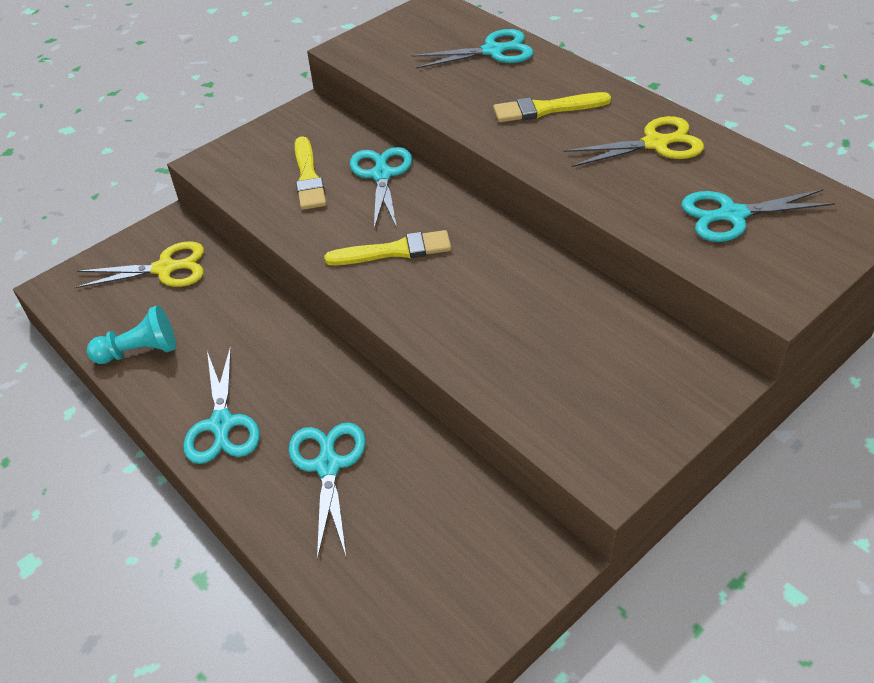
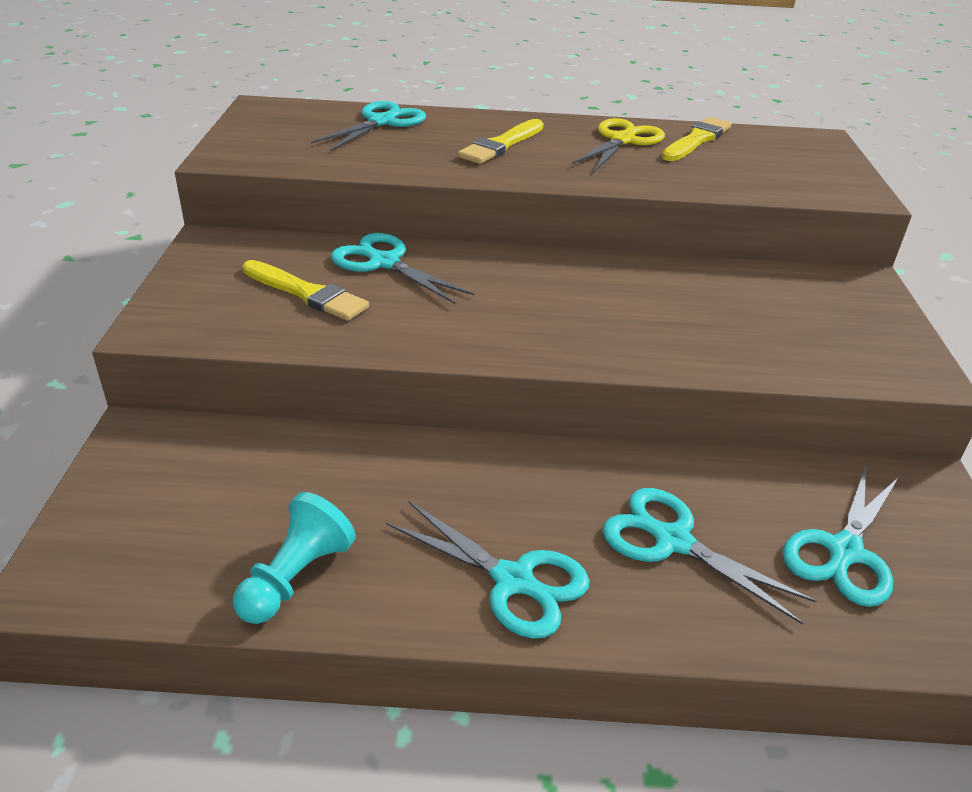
camera: 50 degrees left, 10 degrees down
yellow scissors [76,241,204,288] -> none
yellow brush [324,230,451,265] -> yellow brush moved to [662,117,732,161]
turquoise scissors [681,189,836,242] -> turquoise scissors moved to [783,466,899,607]

